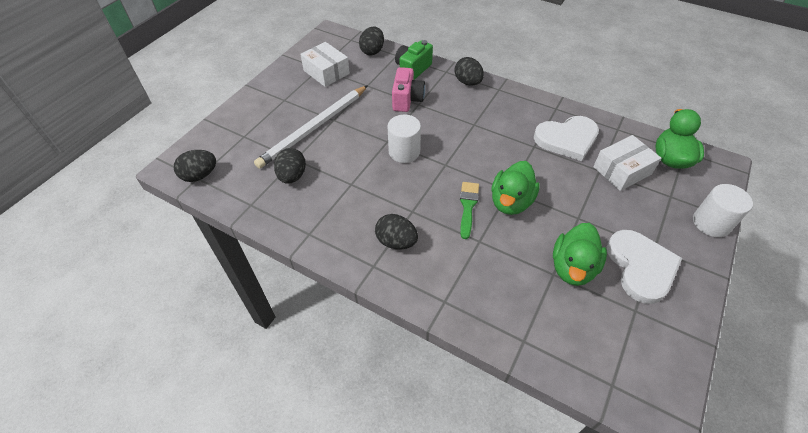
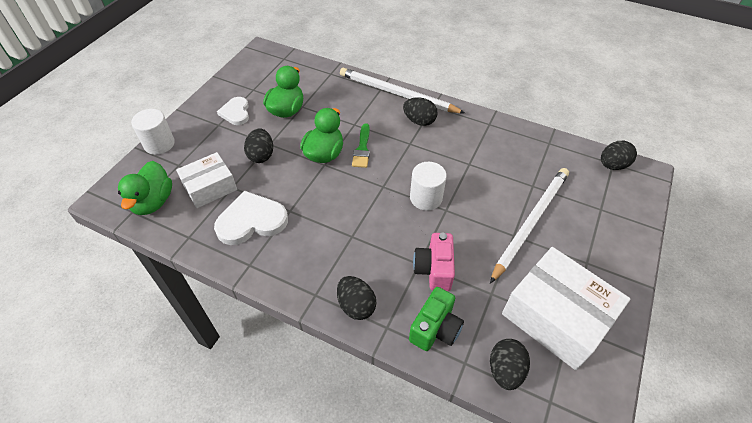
camera: 175 degrees right, 0 degrees up
black egg [274,148,306,184] -> black egg moved to [244,128,273,163]
white box [300,42,350,87] -> white box [502,247,630,370], size x1.64
white heart [607,230,682,304] -> white heart [217,97,249,125], size x0.63
none -> white pencil [340,68,465,113]

